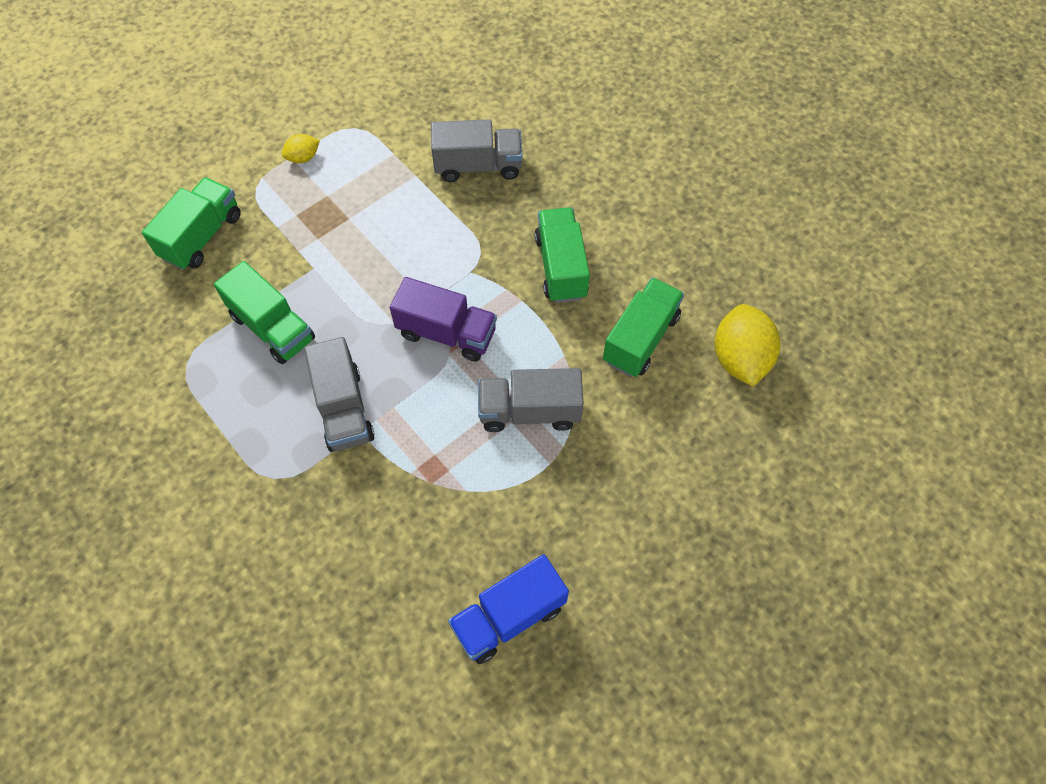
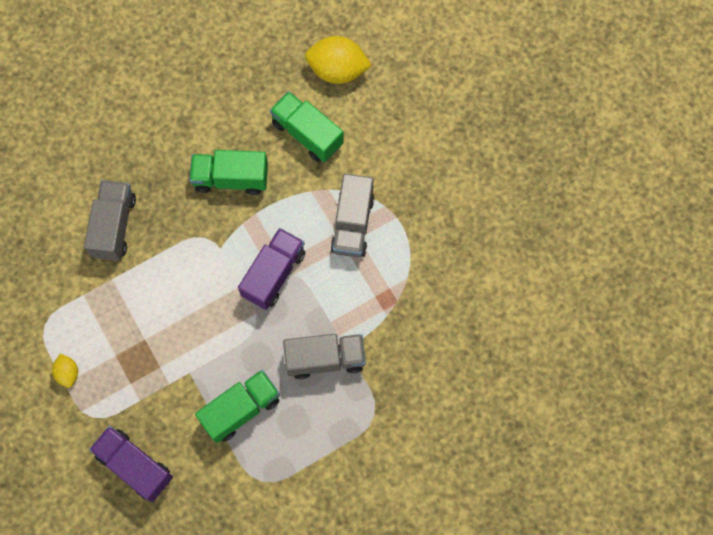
camera: 80 degrees left, 10 degrees up
green truck [142,177,241,270] -> purple truck [89,426,173,502]
blue truck [448,554,569,664] -> none

